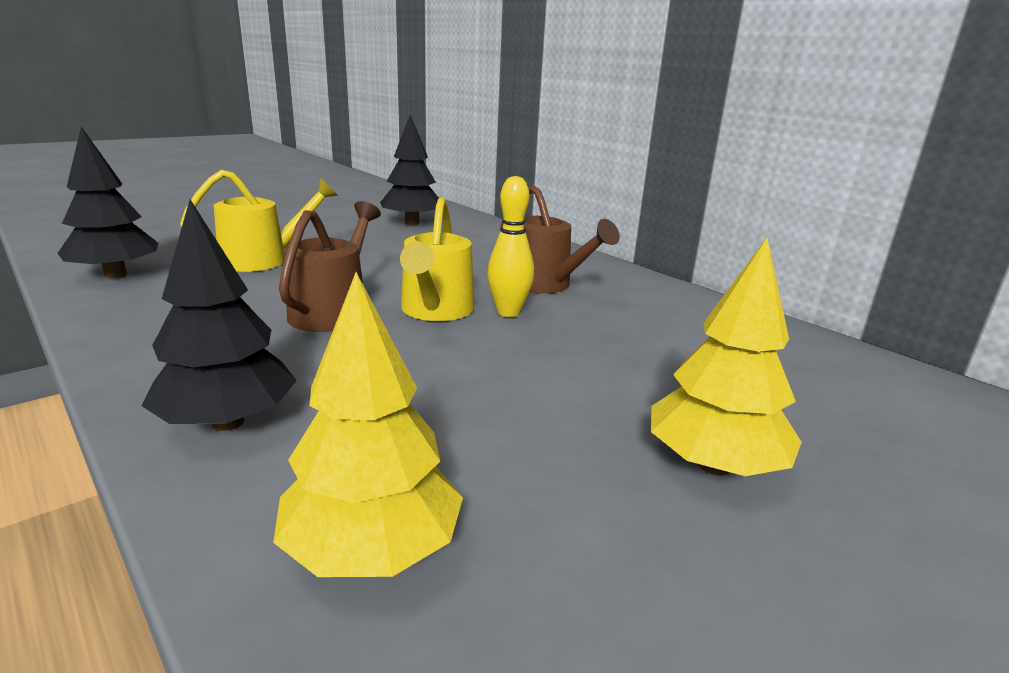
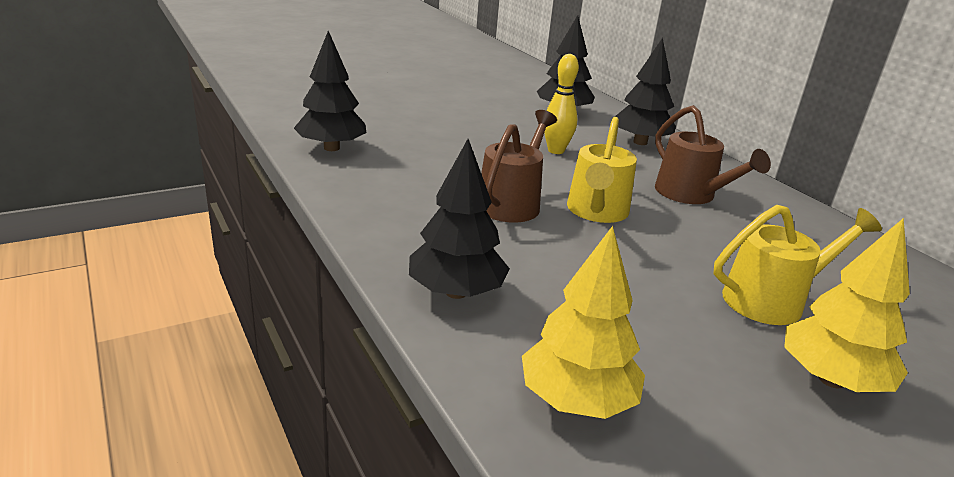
camera: 10 degrees right, 5 degrees up
yellow watering can [180,170,338,272] -> yellow watering can moved to [713,205,882,325]
yellow bowling pin [487,176,534,317] -> yellow bowling pin moved to [544,54,579,154]
none -> black tree [615,38,676,145]

